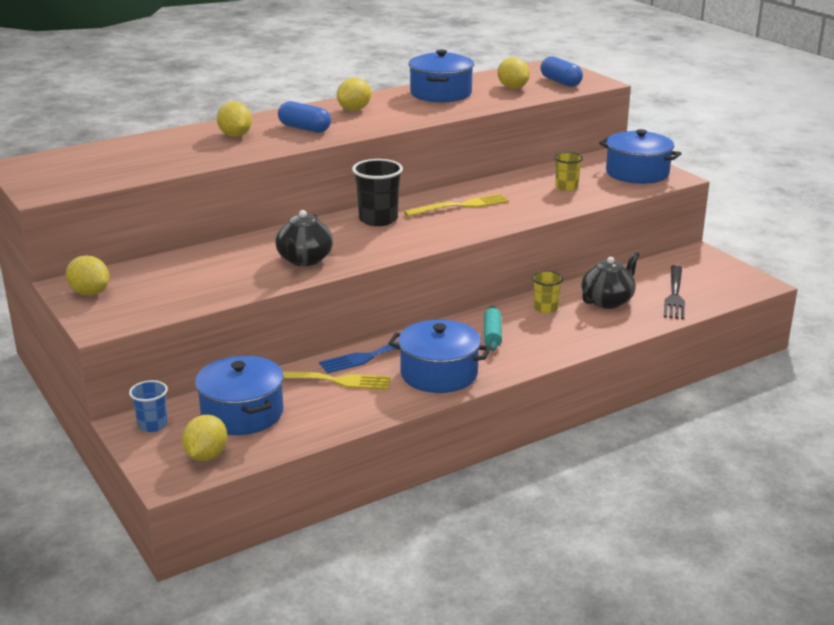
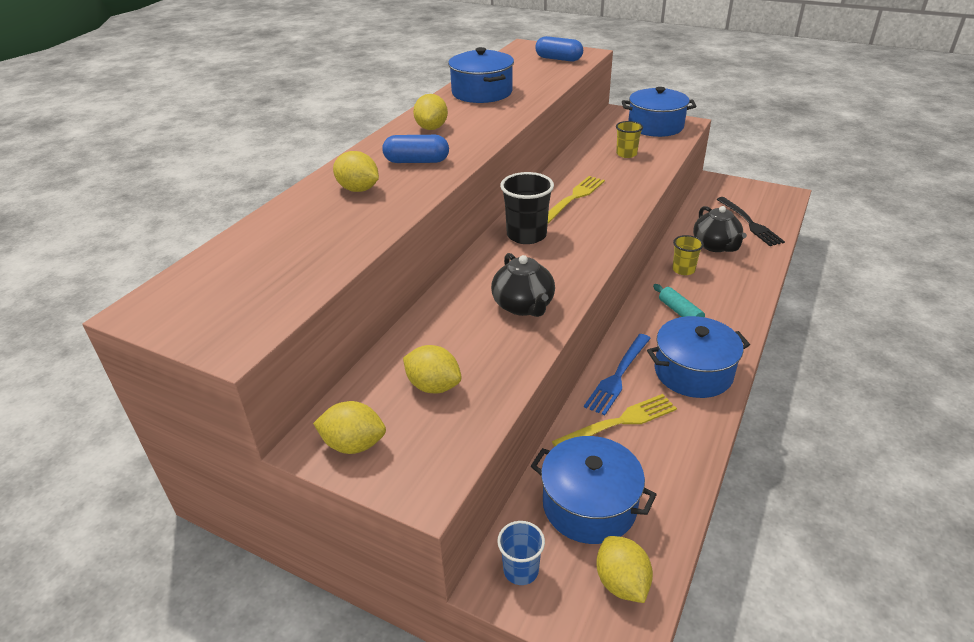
camera: 30 degrees left, 10 degrees up
yellow lemon [497,57,530,89] -> yellow lemon moved to [403,345,462,393]
black teapot [581,251,640,309] -> black teapot turned 150 degrees clockwise [693,206,747,252]

